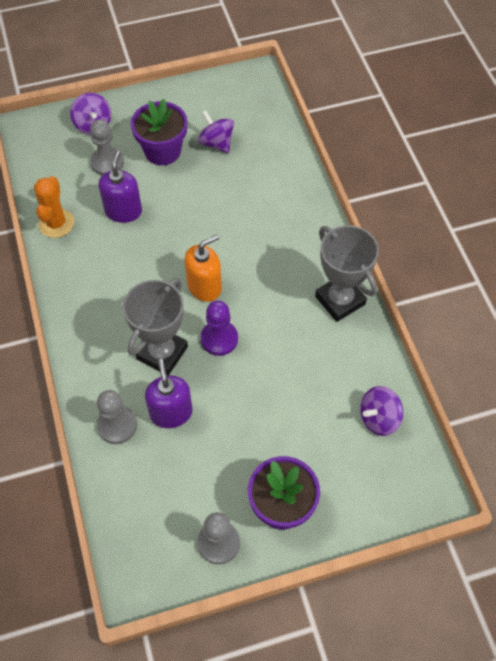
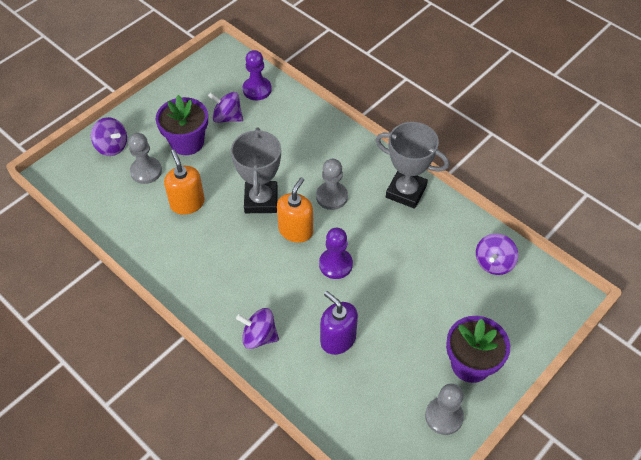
camera: 30 degrees left, 5 degrees down
orange cactus [34,176,74,238] -> none
grey pawn [97,390,137,444] -> grey pawn moved to [316,159,348,210]
purple soap dispenser [98,151,142,223] -> orange soap dispenser [164,150,205,215]
grey trophy [123,278,188,376] -> grey trophy moved to [231,128,281,213]
none -> purple spinning top [236,308,279,349]
none -> purple pawn [242,50,272,100]

